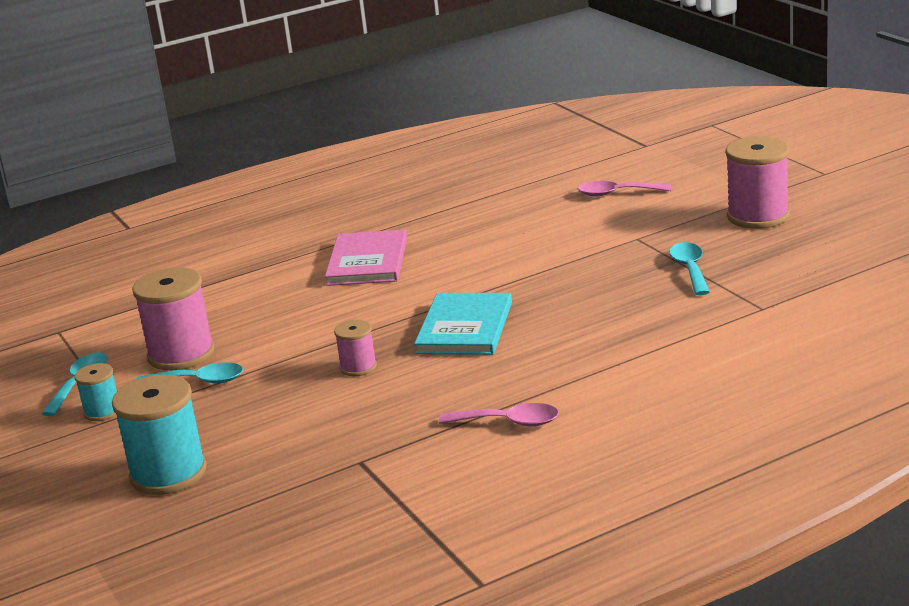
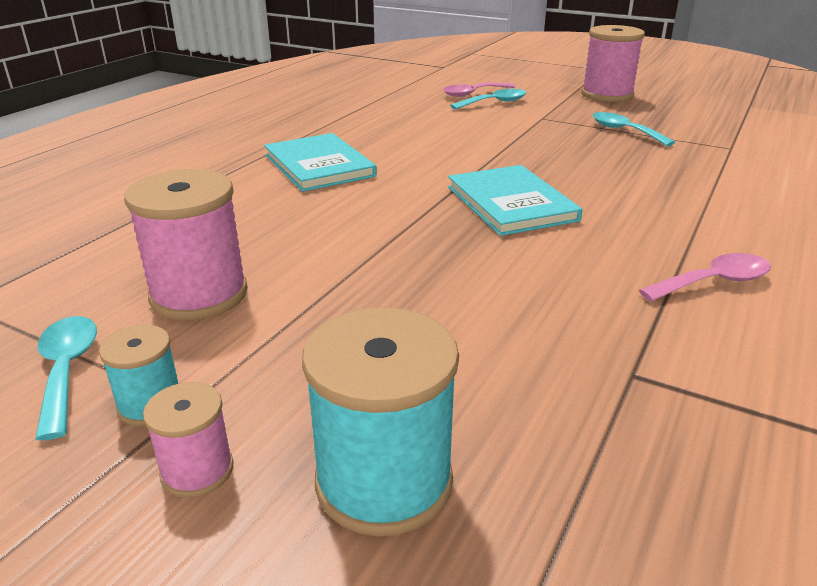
camera: 35 degrees left, 5 degrees up
turquoise spoon [136,362,243,383] -> turquoise spoon moved to [450,89,526,110]
pink book [325,229,407,286] -> turquoise book [264,133,377,192]
pink spool [334,320,377,376] -> pink spool moved to [143,382,234,498]

